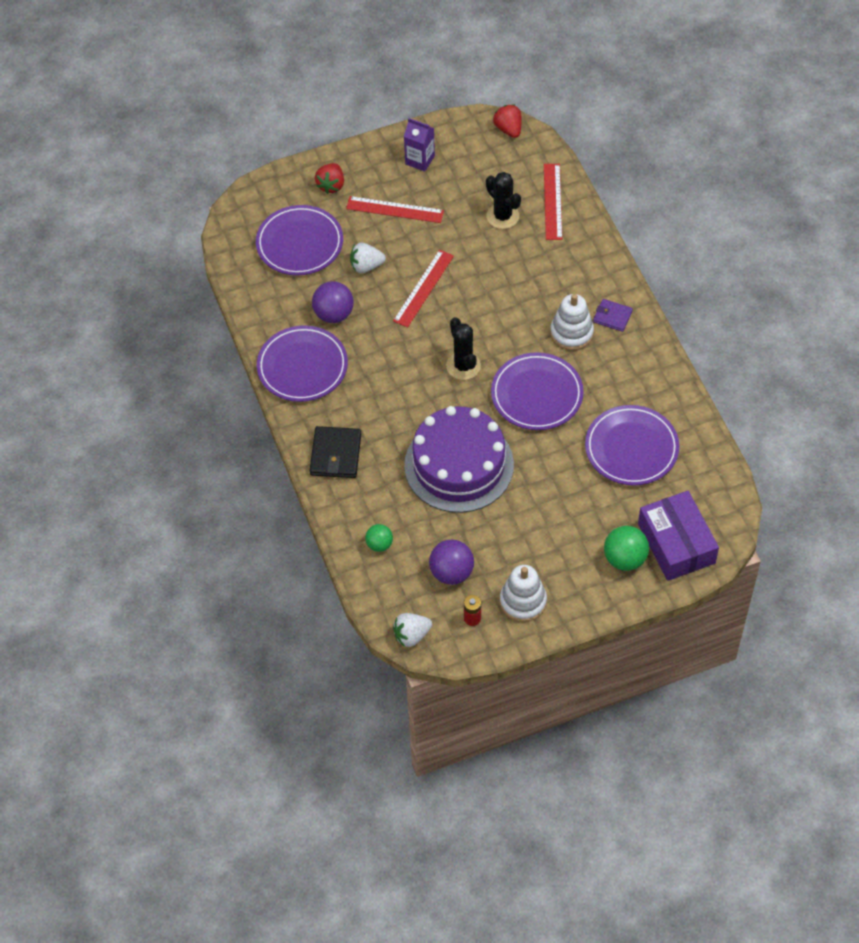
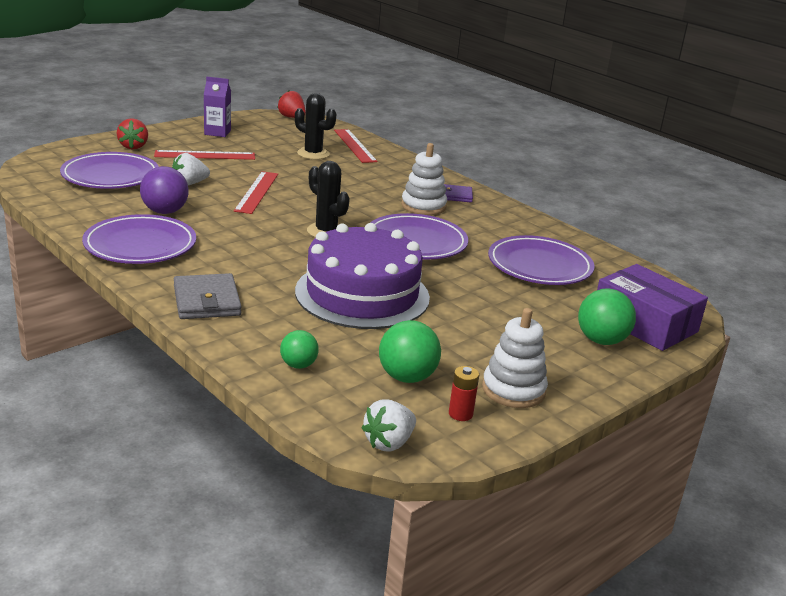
camera: 25 degrees left, 30 degrees down
black wallet [310,426,361,478] -> grey wallet [174,273,242,319]
purple ball [429,540,474,585] -> green ball [379,320,441,383]

